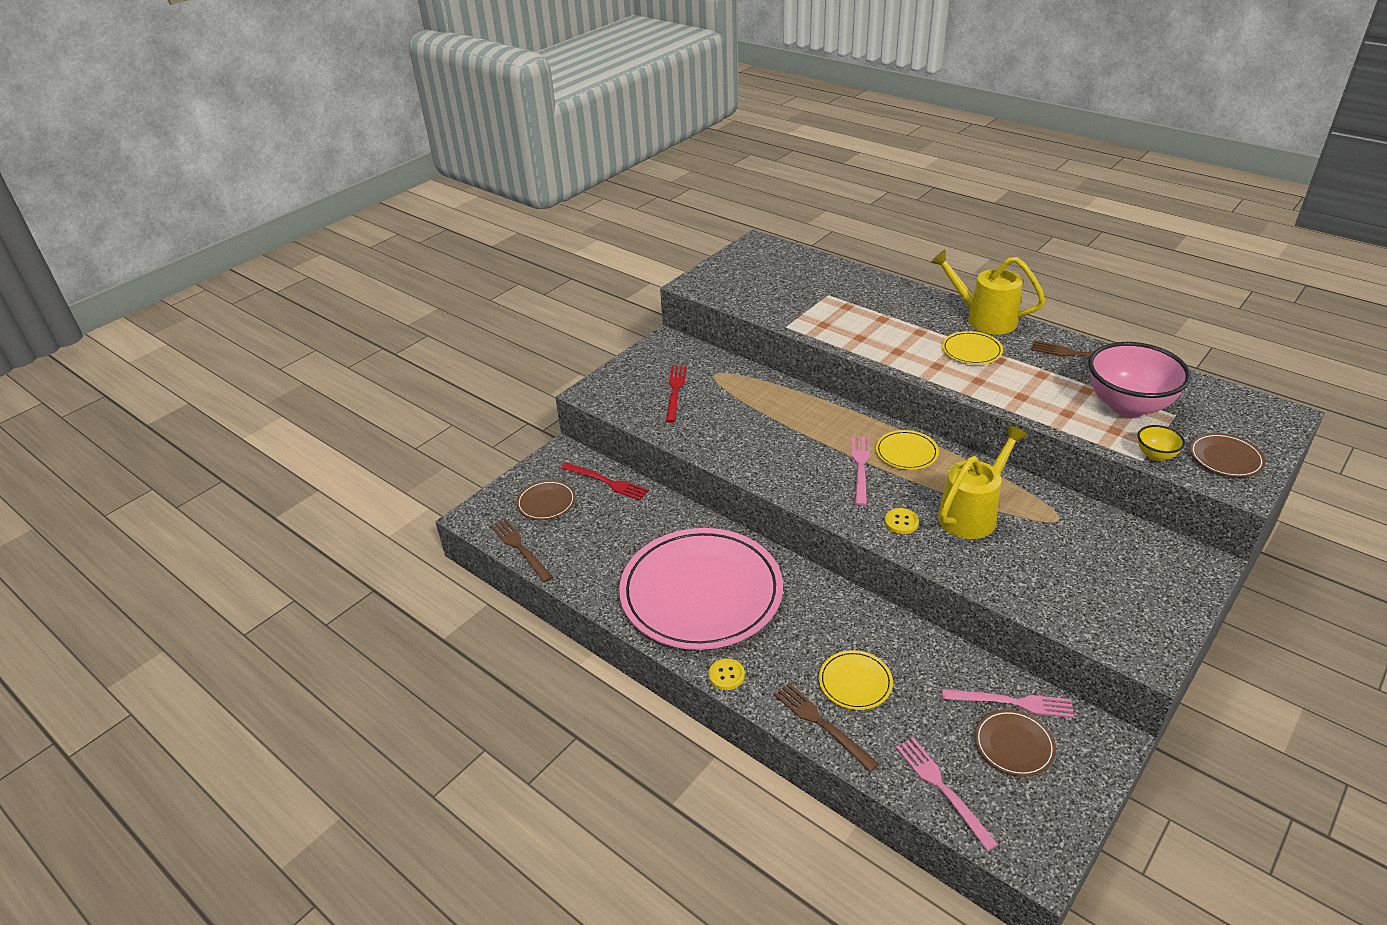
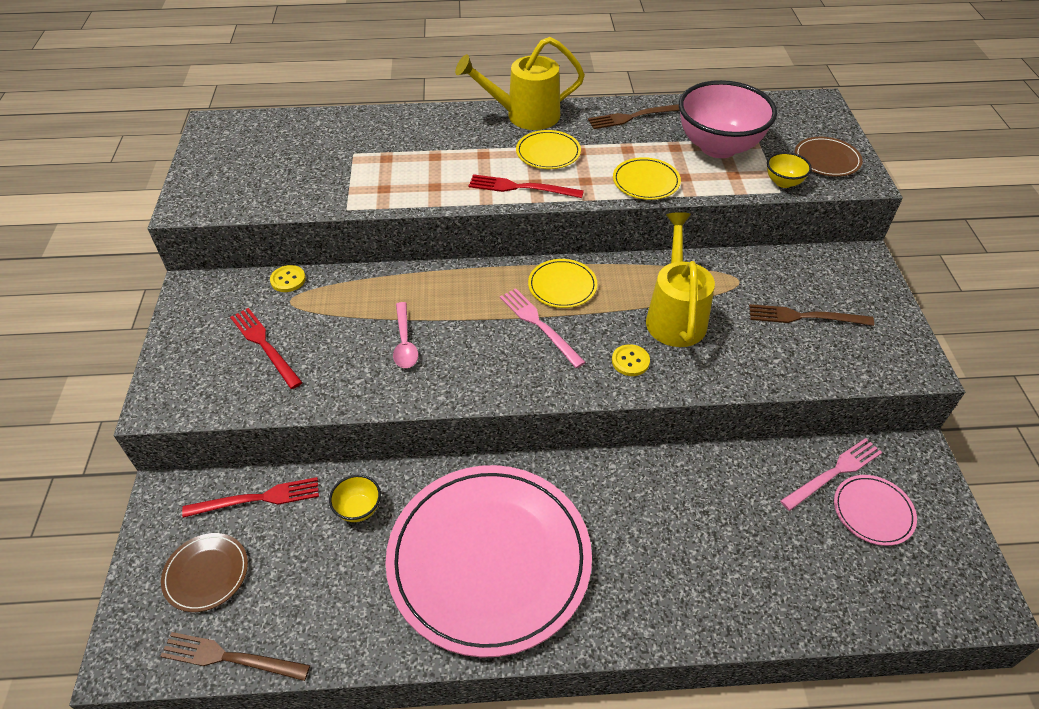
camera: 45 degrees left, 10 degrees up
yellow button [709,658,745,690] -> yellow button moved to [270,265,306,292]
brown fork [774,683,879,772] -> brown fork moved to [749,304,874,326]
yellow plate [819,650,893,710] -> yellow plate moved to [613,157,681,200]
pink fork [896,737,999,851] -> none
brown plate [975,709,1056,777] -> pink plate [834,475,917,546]
none -> yellow bowl [329,475,381,522]
none -> pink spoon [393,302,418,368]
none -> red fork [469,174,584,198]

